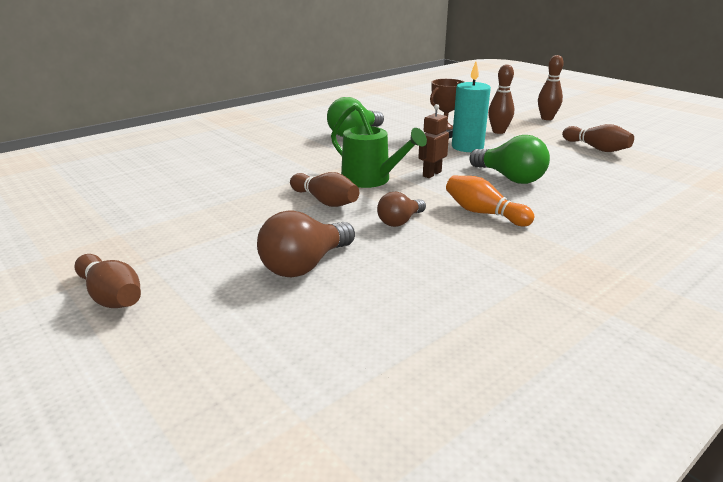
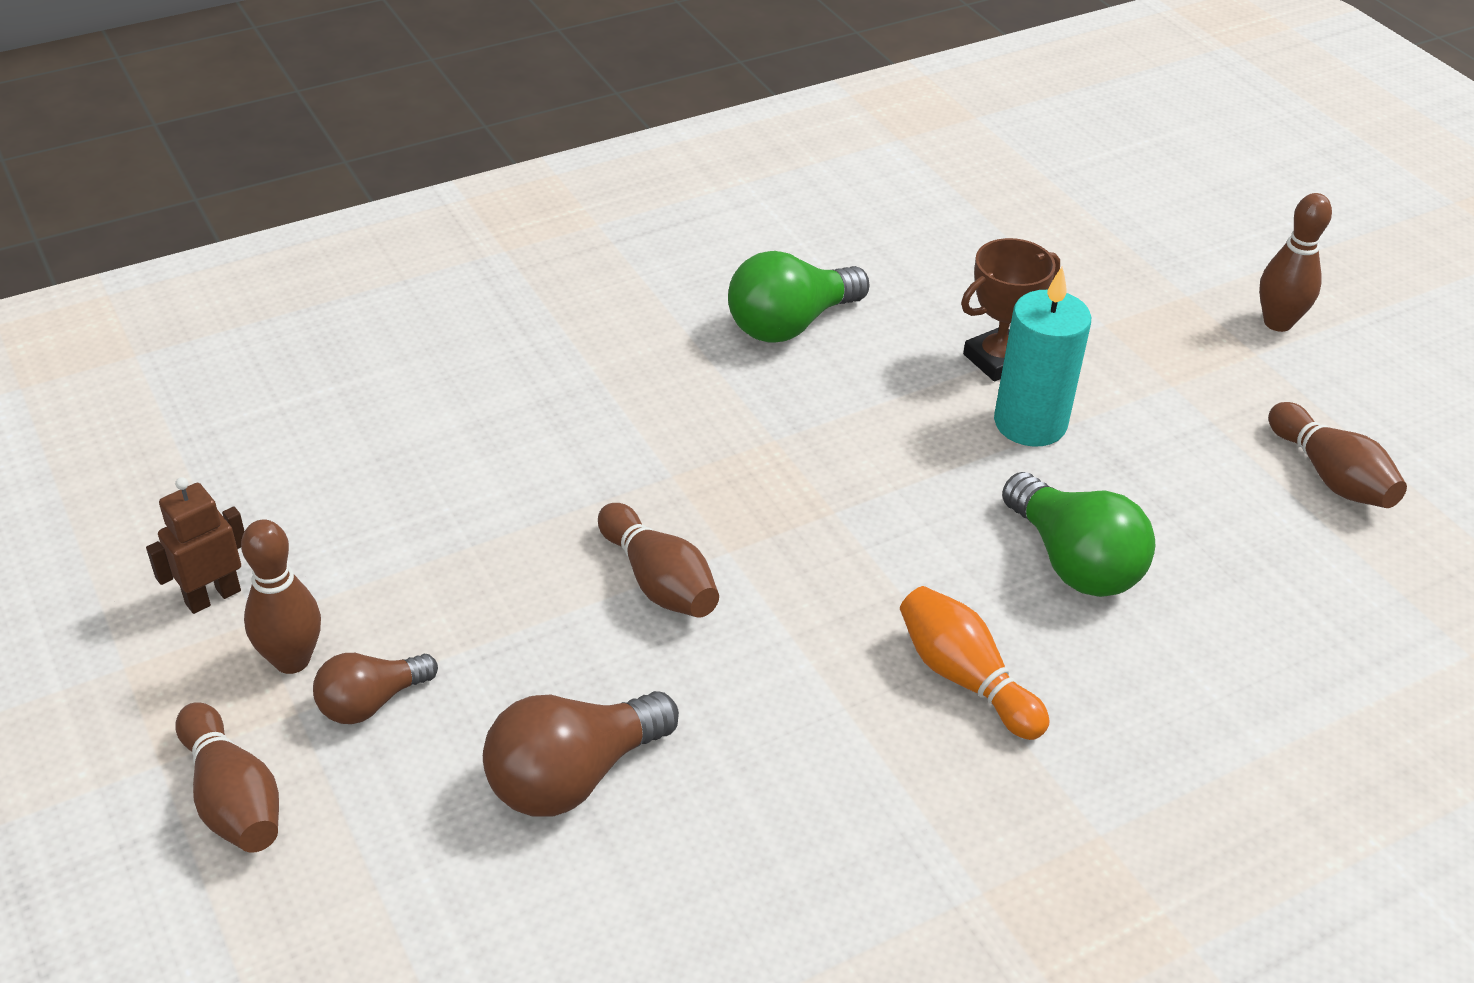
camera: 10 degrees right, 15 degrees up
green watering can [331,104,427,188] -> none
brown light bulb [377,192,426,227] -> brown light bulb moved to [313,653,438,724]
brown robot [418,104,449,178] -> brown robot moved to [146,477,245,614]
brown bowling pin [488,64,514,134] -> brown bowling pin moved to [241,519,321,674]

